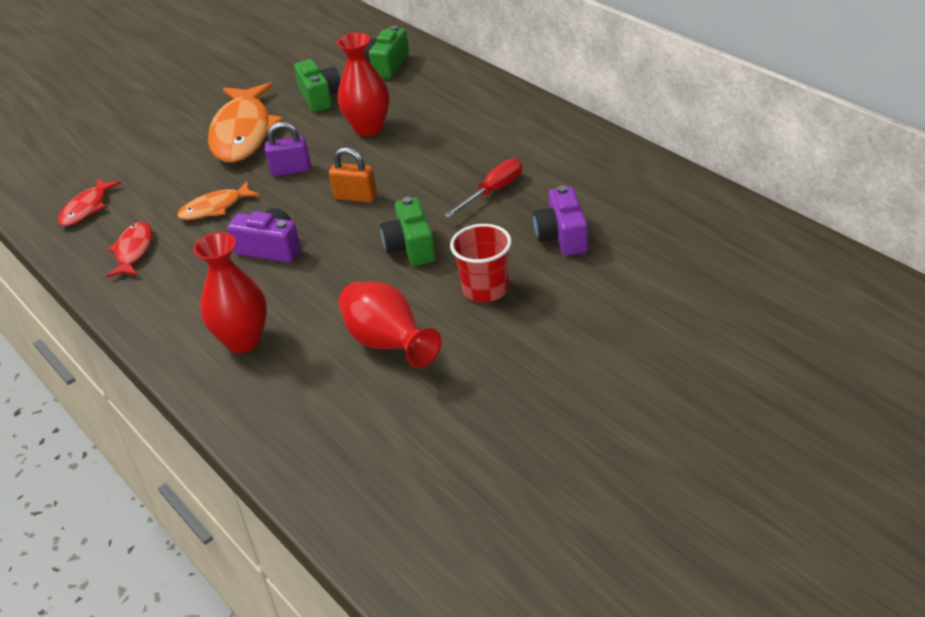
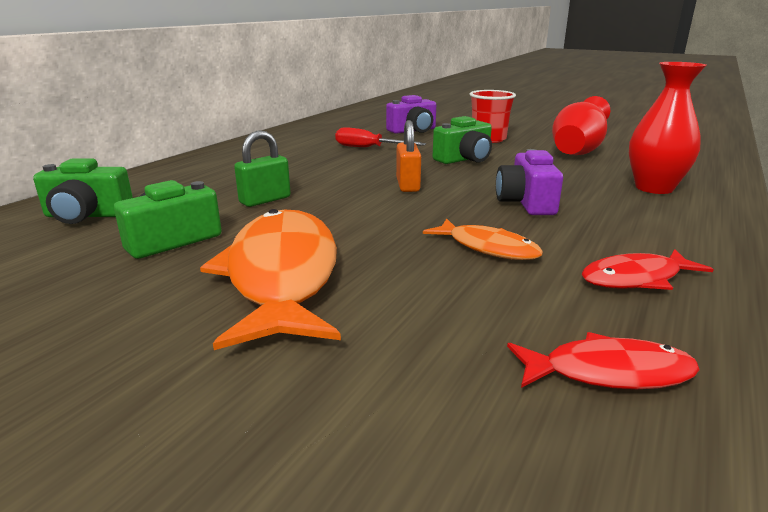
camera: 115 degrees left, 15 degrees down
orange fish [208,82,284,163] -> orange fish turned 75 degrees counterclockwise [200,209,341,350]
purple padlock [265,122,311,176] -> none
red vase [337,33,389,136] -> green padlock [234,131,291,207]

